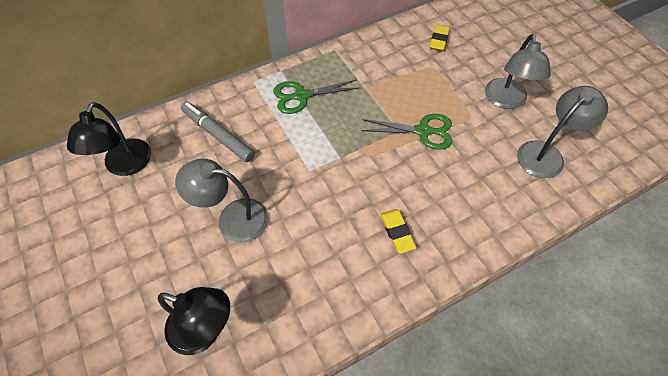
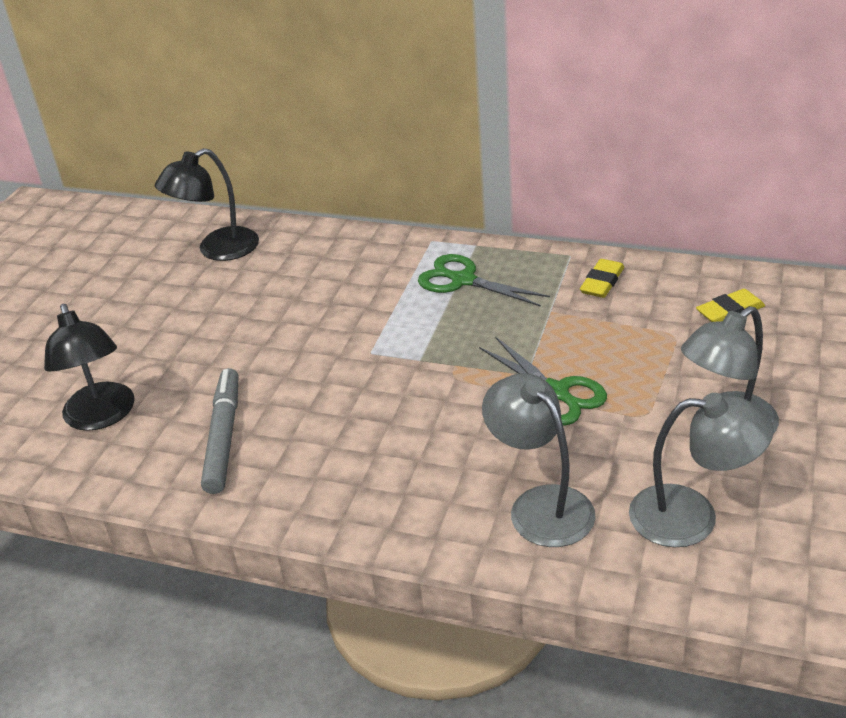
camera: 50 degrees right, 20 degrees down
grey lamp [175,159,269,242] -> grey lamp moved to [482,373,596,547]
grey marker [181,102,255,162] -> grey marker moved to [201,368,238,494]
yellow eraser [380,209,417,254] -> yellow eraser moved to [580,259,624,298]

